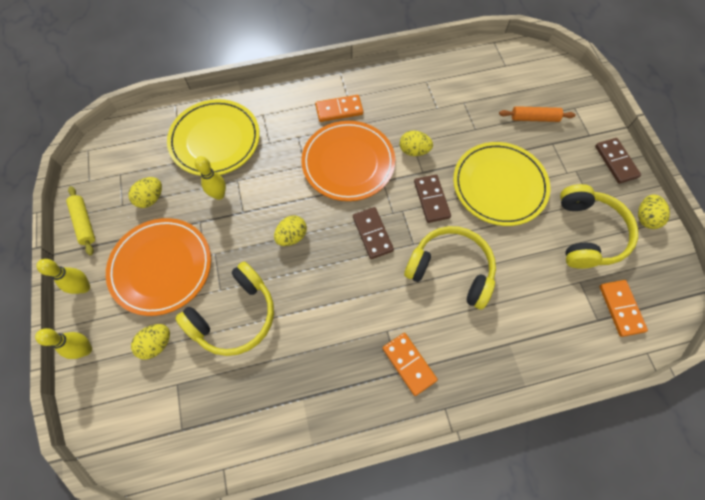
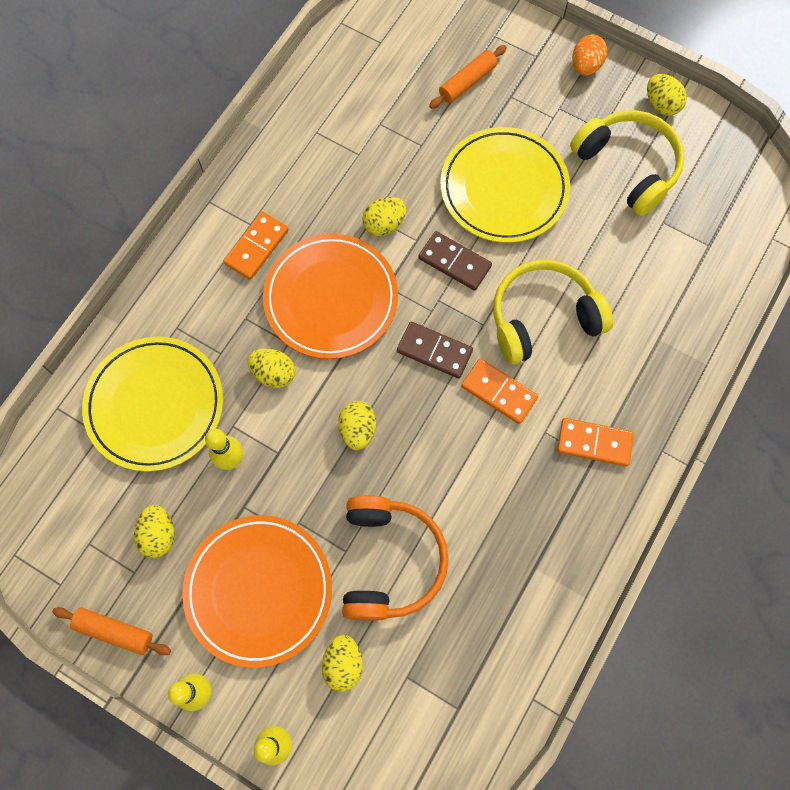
camera: 45 degrees left, 5 degrees up
yellow rolling pin [66,186,95,256] -> orange rolling pin [52,607,171,655]
yellow headphones [176,262,274,356] -> orange headphones [342,495,449,620]
brown domino [595,138,641,184] -> orange egg [572,35,607,76]
orange domino [599,280,648,337] -> orange domino moved to [461,359,538,424]
none -> yellow egg [247,348,295,388]

